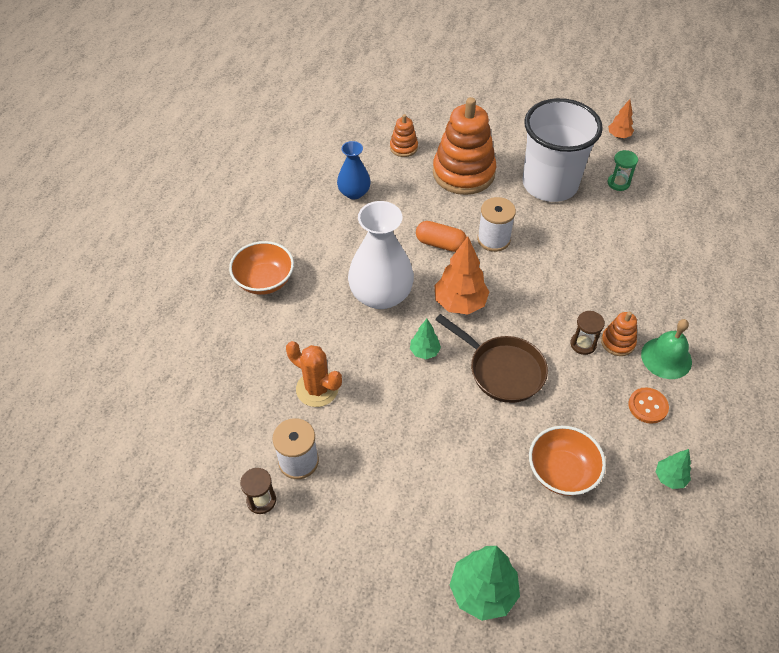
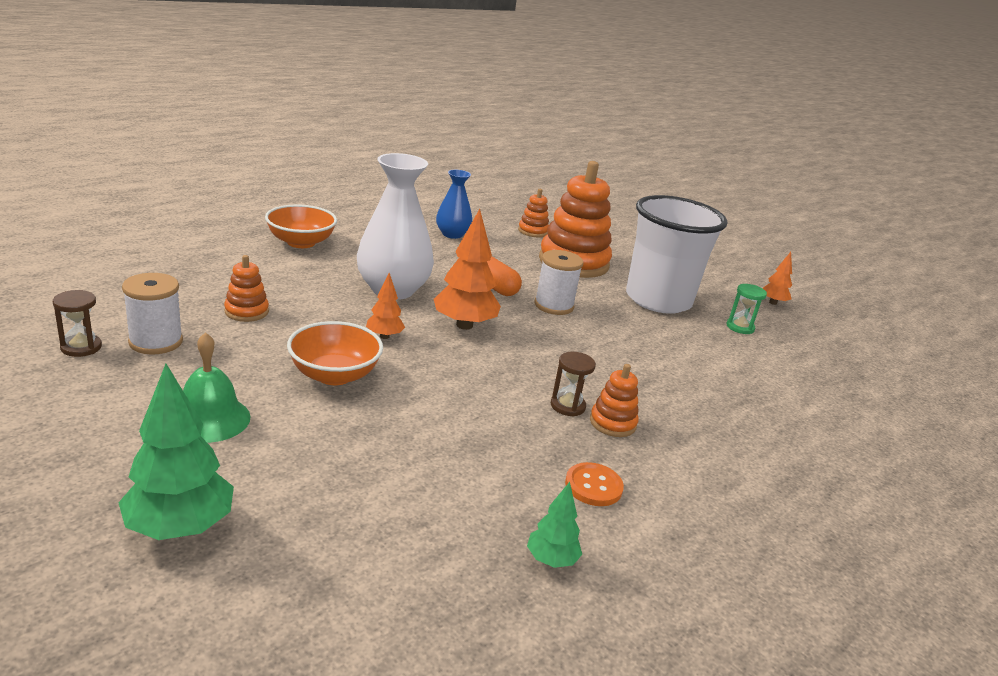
camera: 25 degrees right, 25 degrees down
orange cactus [286,341,342,407] -> orange stacking toy [224,255,269,322]
green tree [410,319,441,359] -> orange tree [366,273,405,339]
brown pan [435,314,548,403] -> none
orange bowl [529,426,606,496] -> orange bowl moved to [287,321,383,385]
green bell [641,319,692,379] -> green bell moved to [183,332,251,443]

